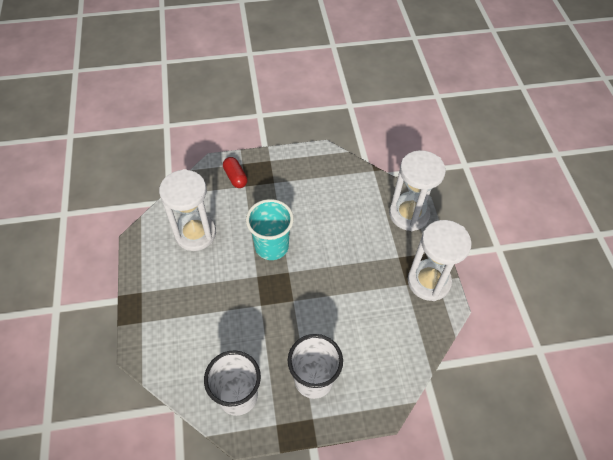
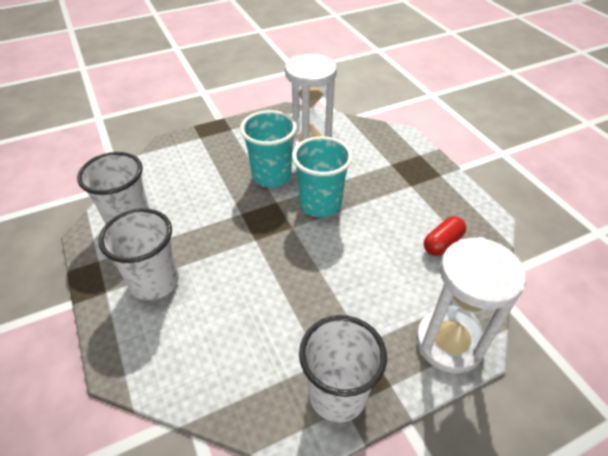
camera: 75 degrees right, 10 degrees down
red capsule [223,157,248,188] -> red capsule moved to [424,216,466,256]
white hourglass [408,220,472,301] -> white cup [299,315,387,422]
none -> turquoise cup [240,110,297,187]

